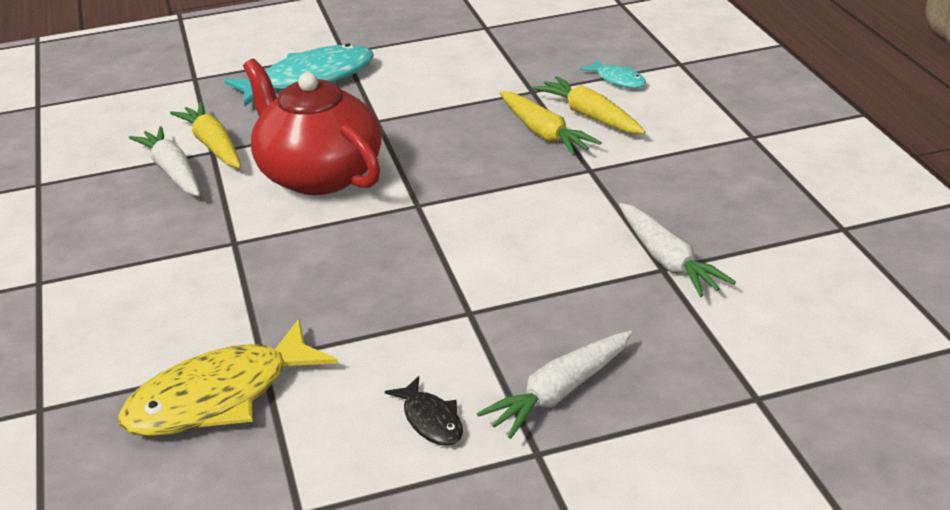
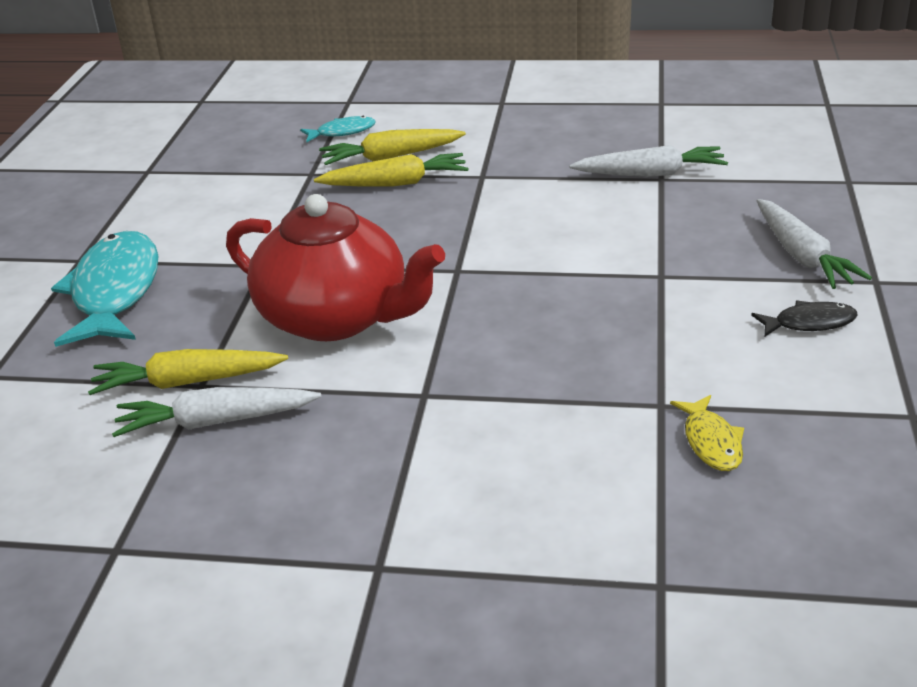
camera: 65 degrees left, 0 degrees up
yellow fish [118,319,338,437] -> yellow fish [670,395,744,471], size x0.48
red teapot [243,59,382,195] -> red teapot turned 135 degrees counterclockwise [226,194,445,341]

